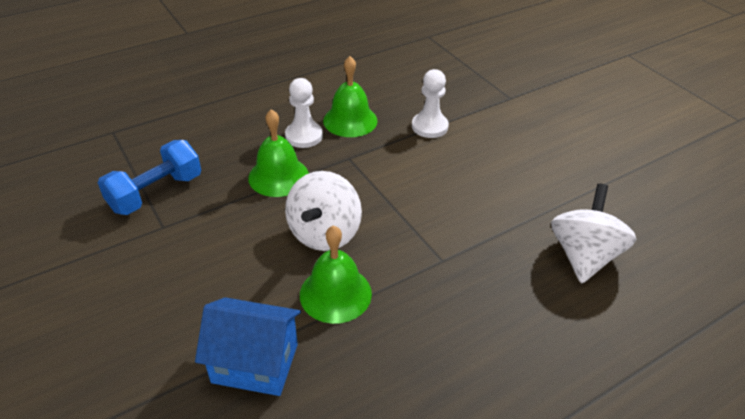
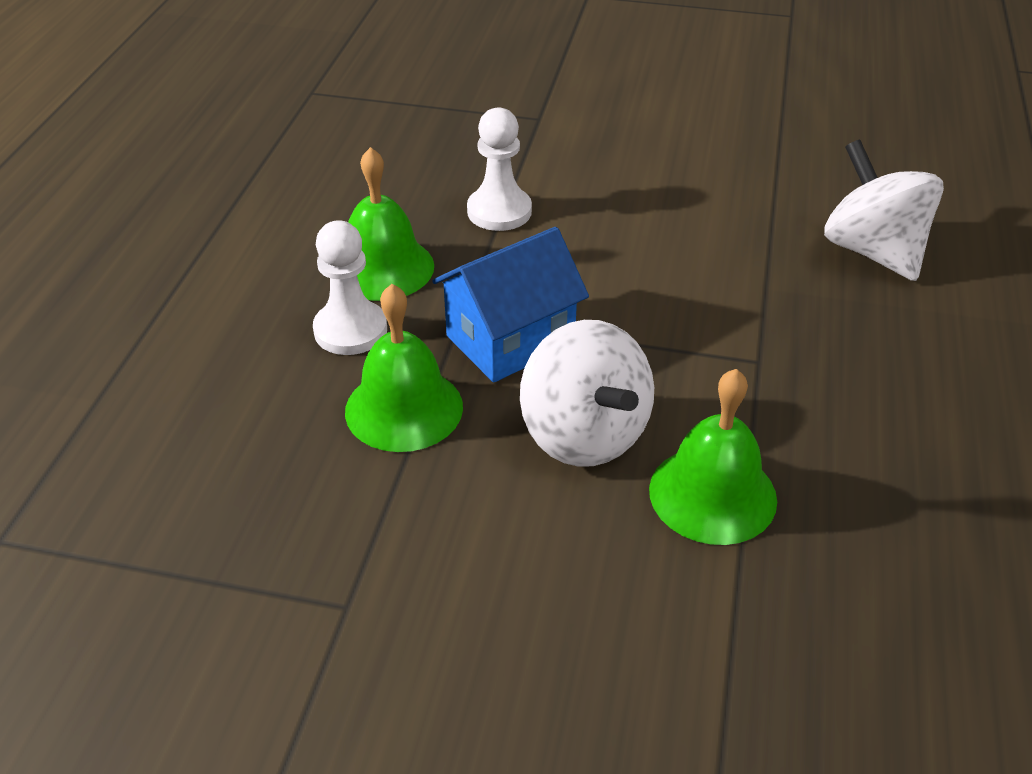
camera: 45 degrees left, 0 degrees up
blue dumbbell [98,140,201,215] -> none
blue house [195,297,301,396] -> blue house moved to [432,227,589,383]

